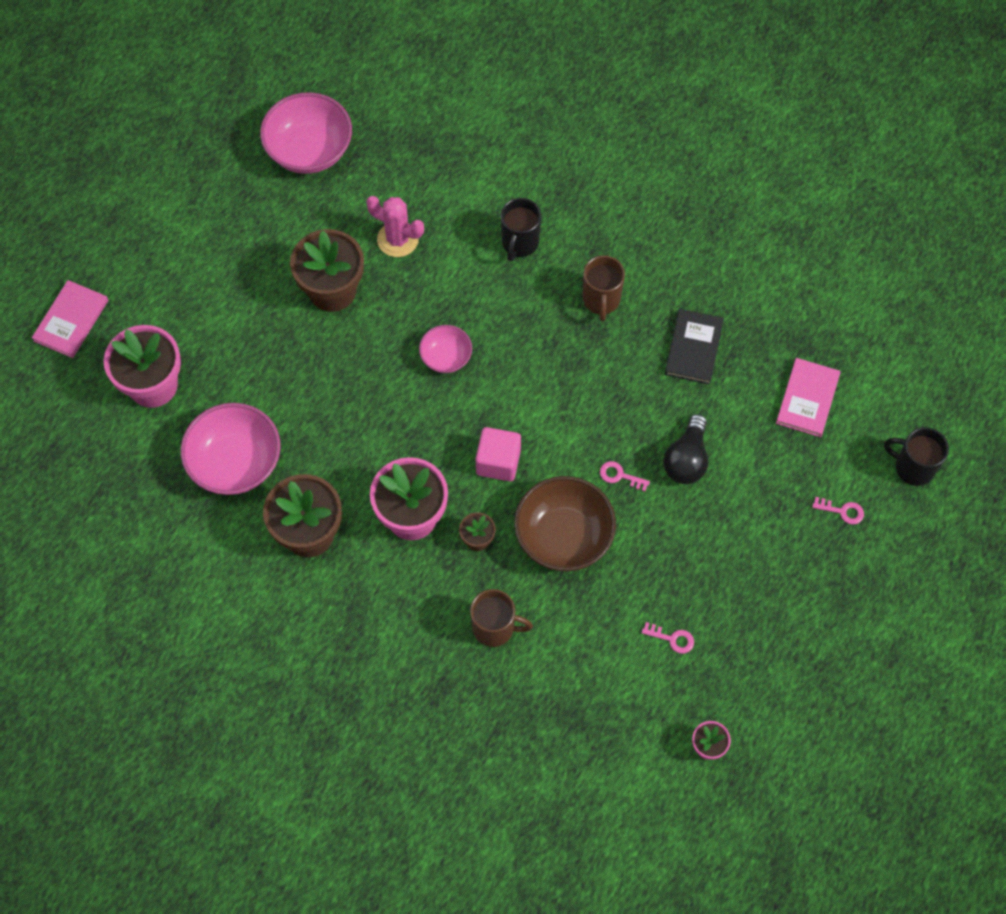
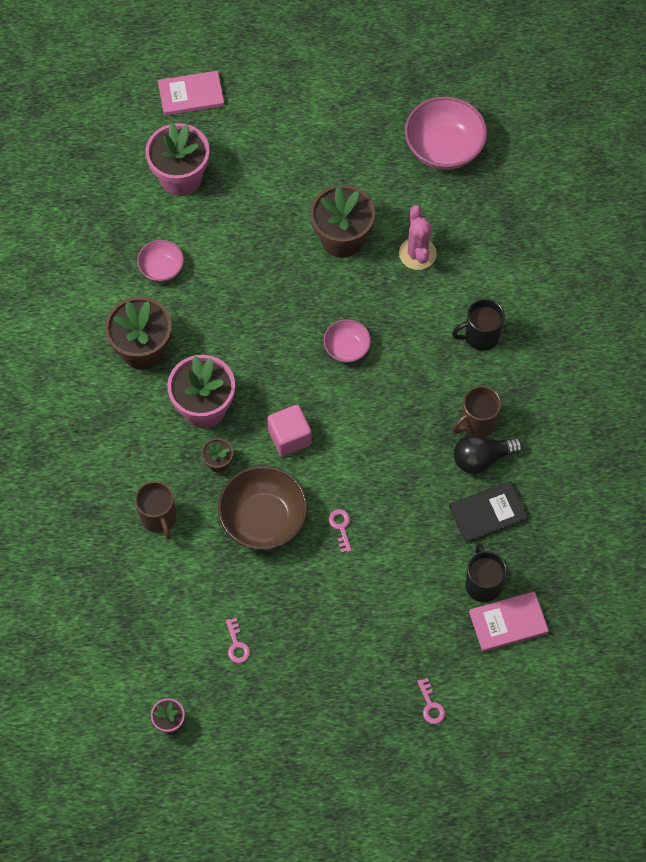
camera: 55 degrees right, 0 degrees up
pink bowl [181,403,281,495] -> pink bowl [137,240,184,282], size x0.55
black light bulb [663,414,708,484] -> black light bulb moved to [454,434,523,474]
black mug [884,427,949,486] -> black mug moved to [465,543,507,602]

